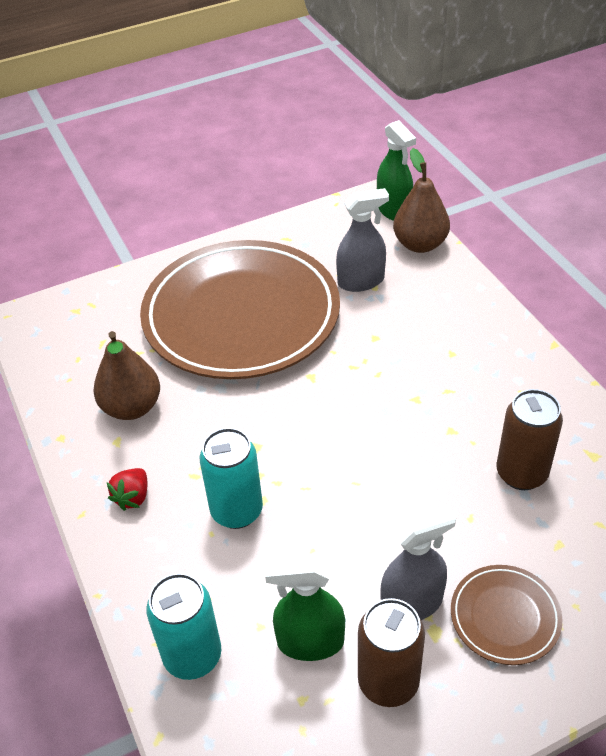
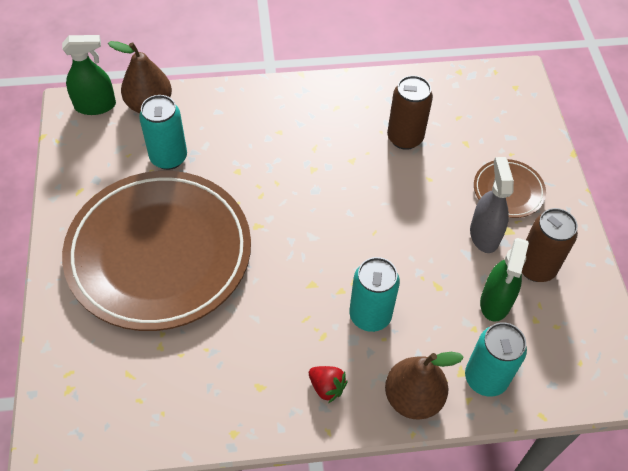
camera: 75 degrees left, 10 degrees up
brown pear [93,331,160,420] -> brown pear moved to [385,352,464,420]
grey spray bottle [336,188,389,292] -> turquoise can [139,95,187,170]

